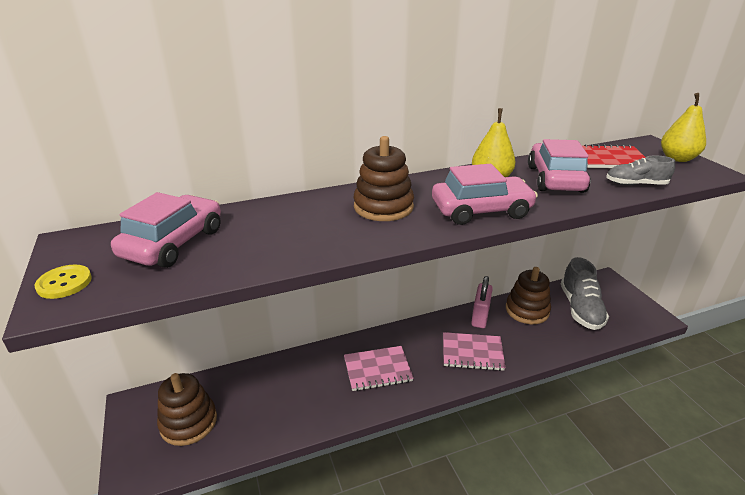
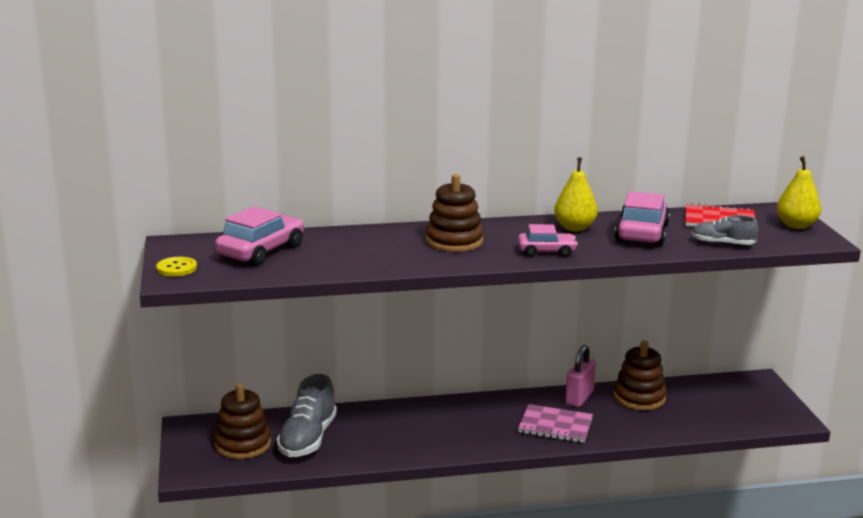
camera: 10 degrees right, 10 degrees down
pink notebook [344,346,413,391] -> none
pink car [432,164,538,225] -> pink car [518,224,578,257], size x0.61
grey shoe [561,257,609,330] -> grey shoe moved to [277,374,337,457]

